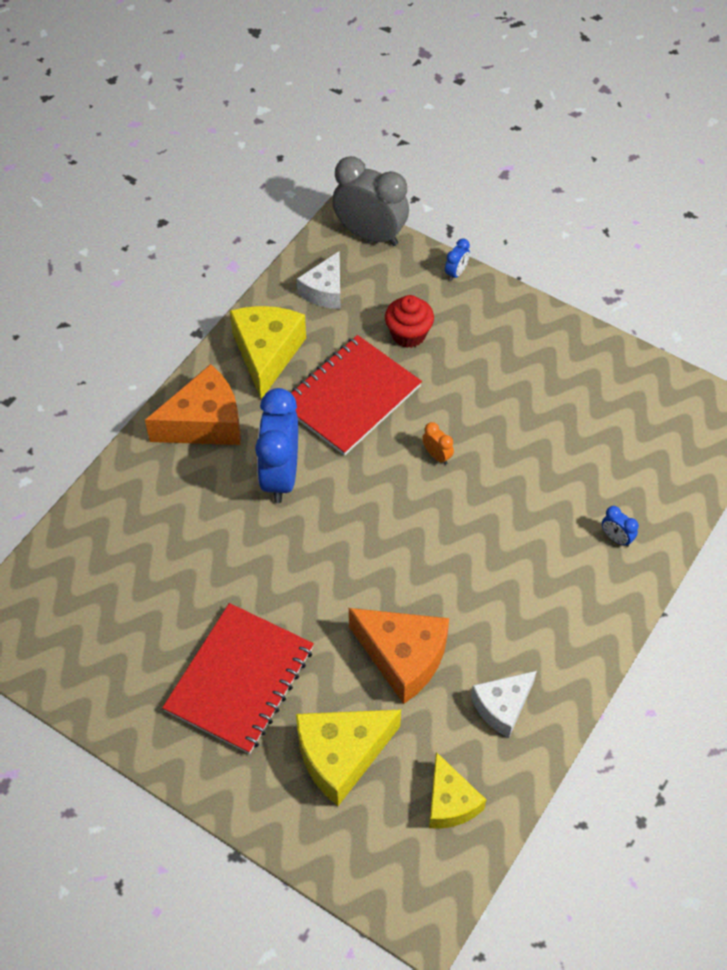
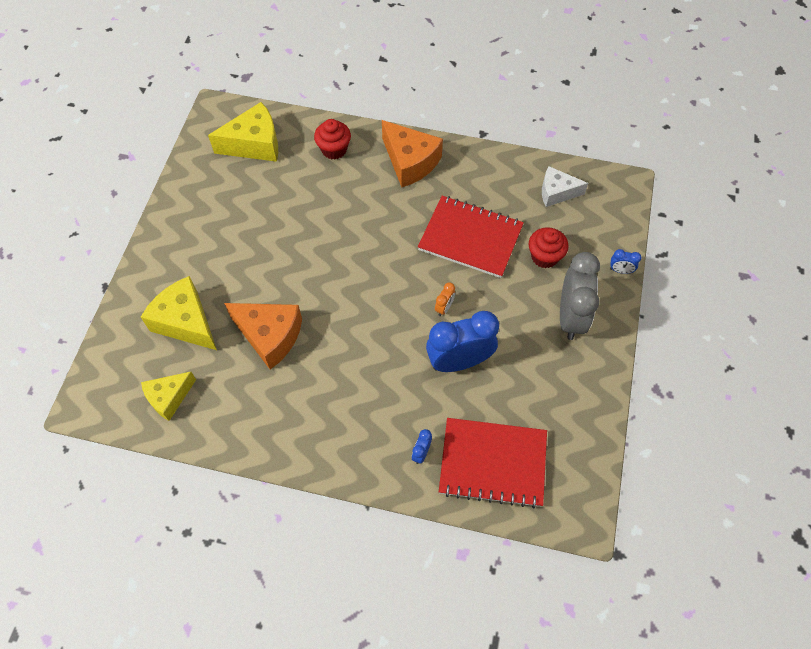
camera: 70 degrees right, 5 degrees up
red notebook [162,603,314,754] -> red notebook moved to [439,418,547,508]
yellow cheese [230,306,306,399] -> yellow cheese moved to [208,102,278,162]
blue clock [255,388,298,503] -> blue clock moved to [426,311,499,372]
grey clock [332,156,409,246] -> grey clock moved to [560,252,600,340]
orange cheese [349,608,449,704] -> orange cheese turned 75 degrees counterclockwise [224,303,302,370]
white cheese [471,671,537,738] -> none
none -> red cupcake [314,119,351,159]

